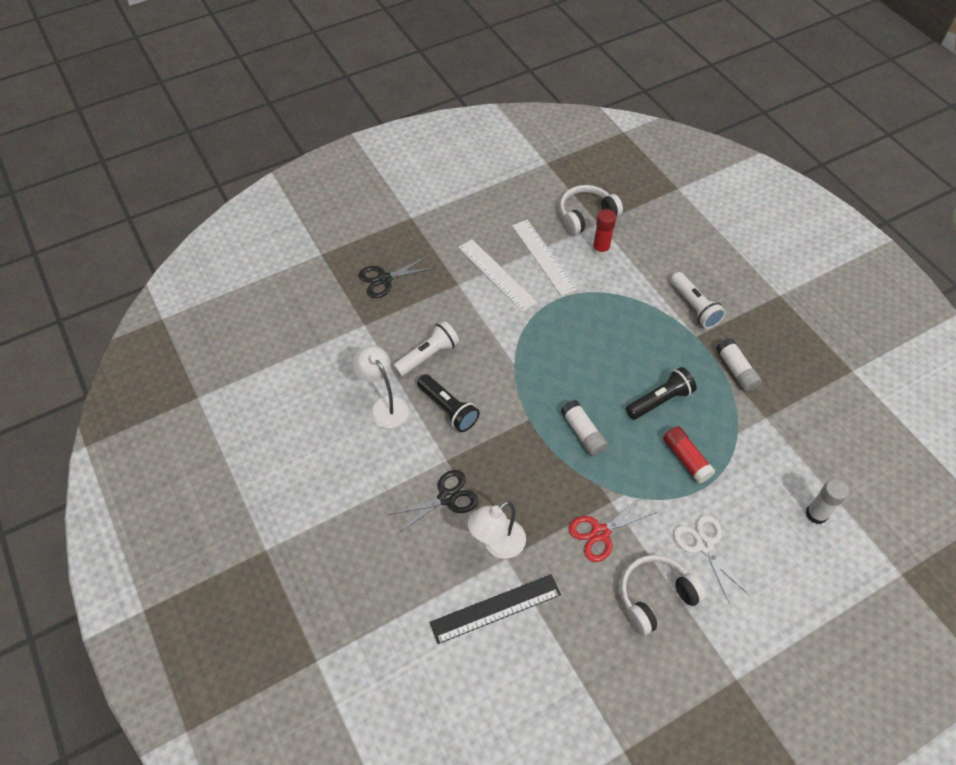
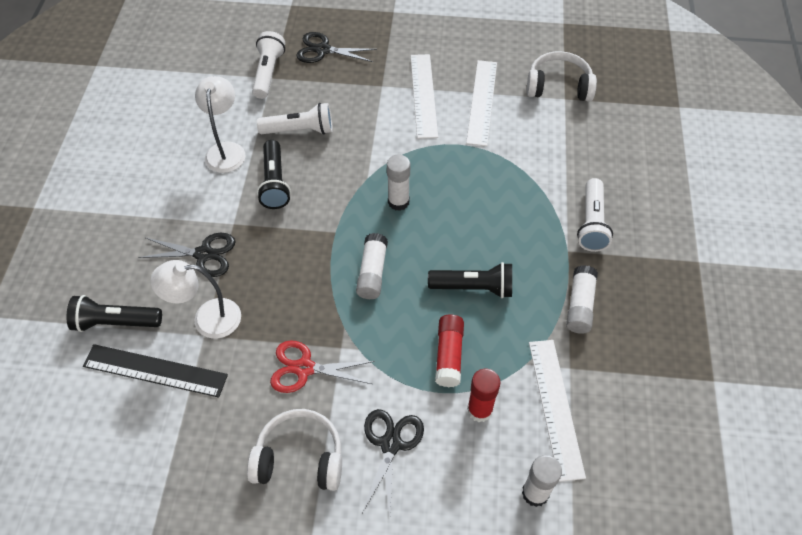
camera: 35 degrees right, 0 degrees up
red glue stick [592,209,617,257] -> red glue stick moved to [467,369,501,422]
white scissors [673,515,749,604] -> black scissors [362,409,424,516]
none -> black flashlight [67,295,162,332]
none -> white flashlight [252,31,285,99]
none -> white glue stick [387,155,410,211]
none -> white ruler [529,340,586,482]

